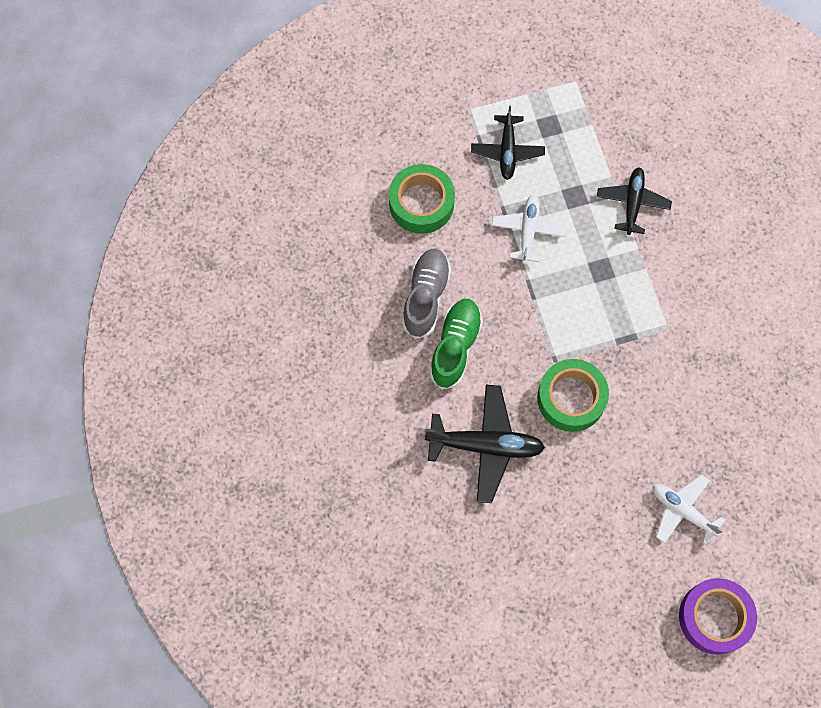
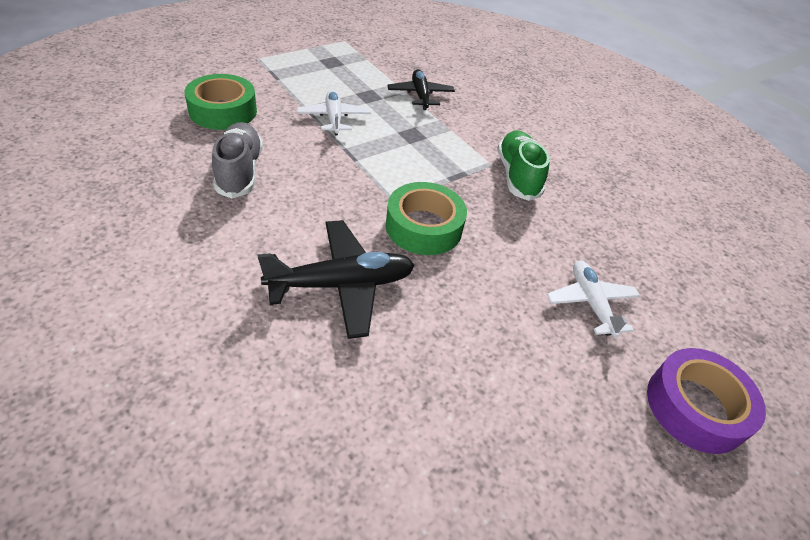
camera: 25 degrees left, 25 degrees down
green shoe [429,299,483,390] -> green shoe moved to [497,130,550,201]
black plane [471,106,545,180] -> none
white plane [653,475,725,545] -> white plane turned 60 degrees clockwise [547,261,640,338]

